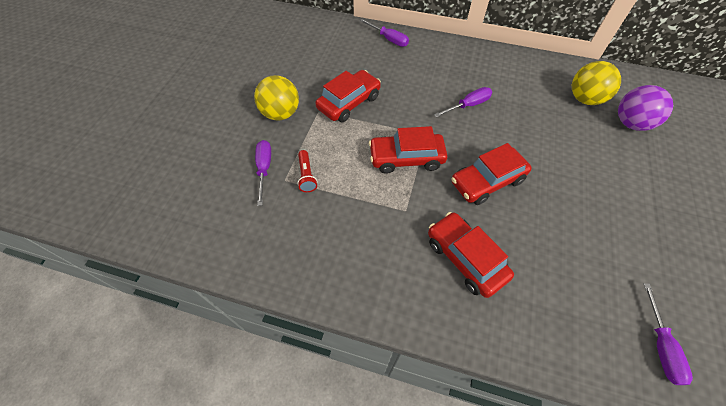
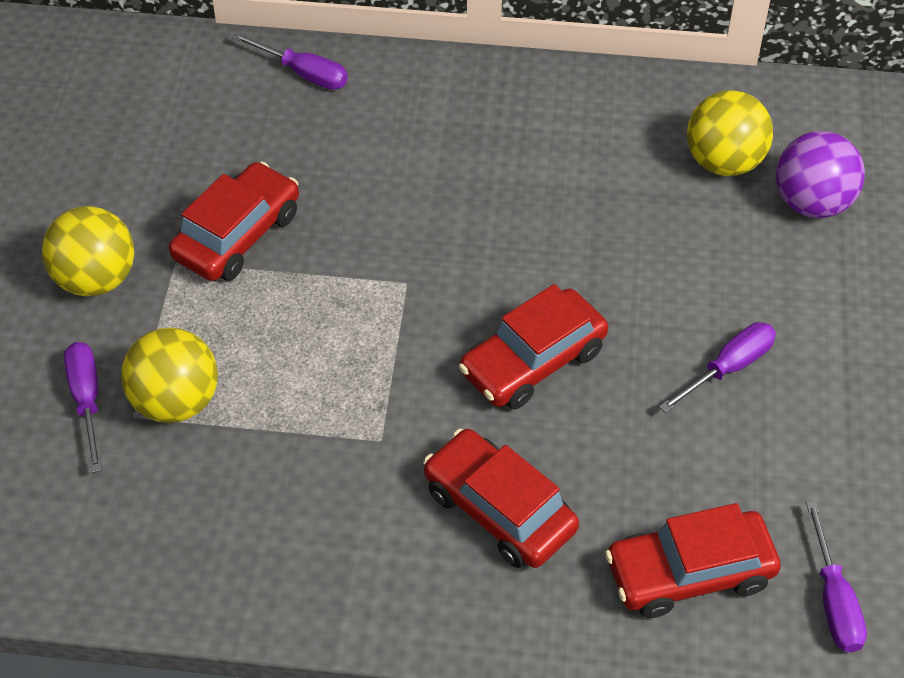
camera: 10 degrees left, 5 degrees down
red flashlight [297,150,317,192] -> yellow ball [121,327,218,423]
red car [369,126,447,174] -> red car moved to [605,503,781,618]
purple screwdriver [434,87,492,117] -> purple screwdriver moved to [659,322,776,413]

